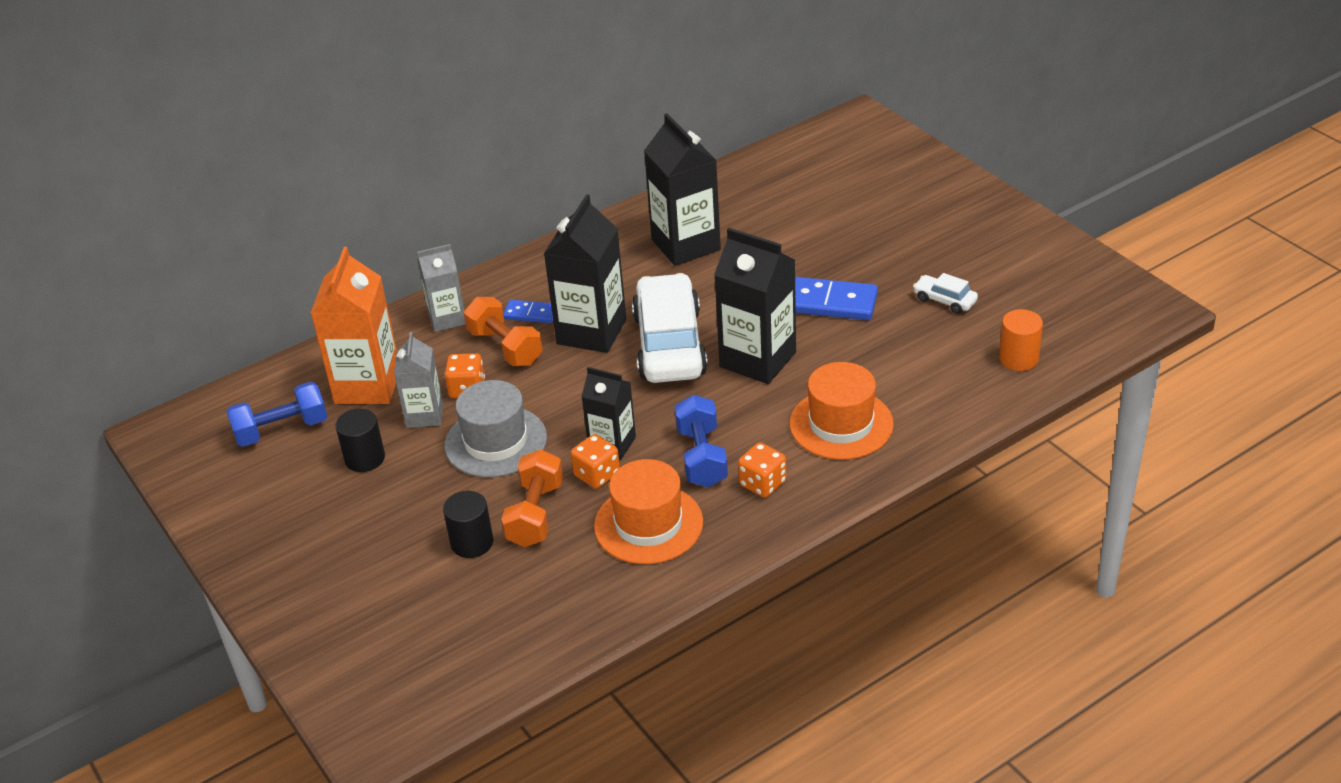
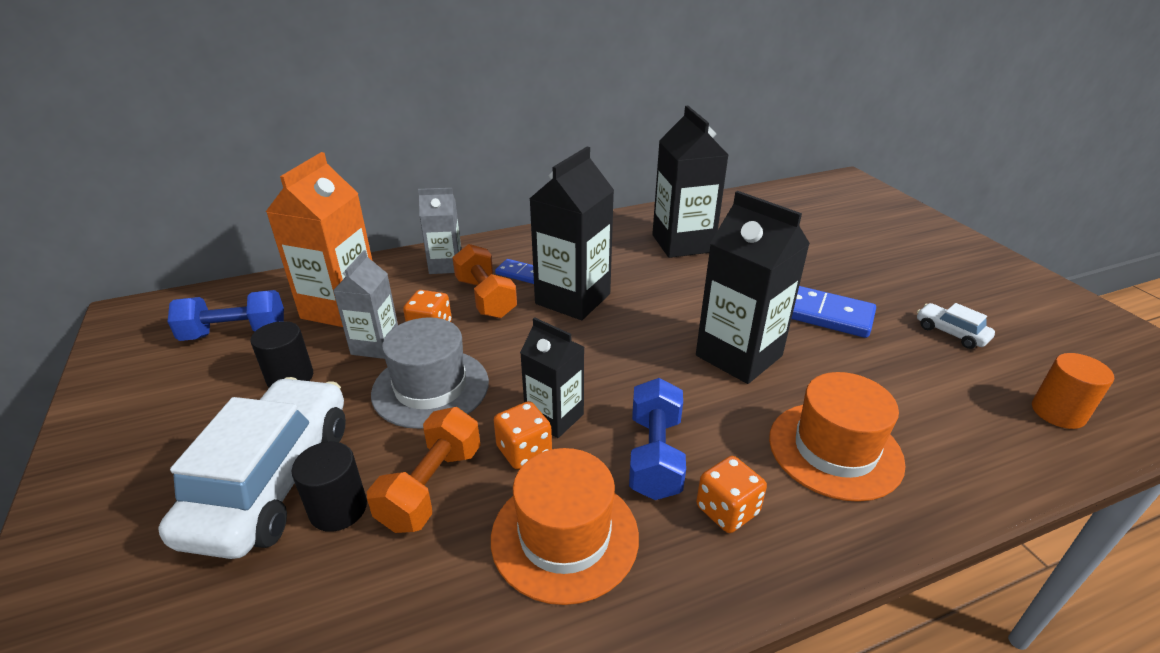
camera: 10 degrees right, 5 degrees down
white car [632,273,708,383] -> white car moved to [159,377,346,559]

